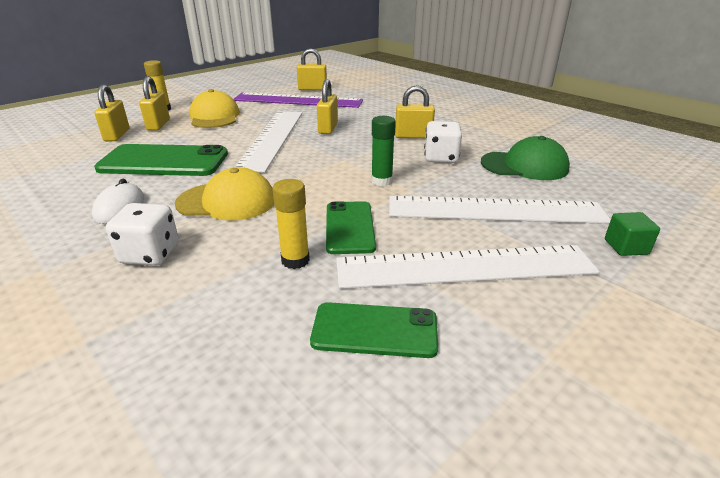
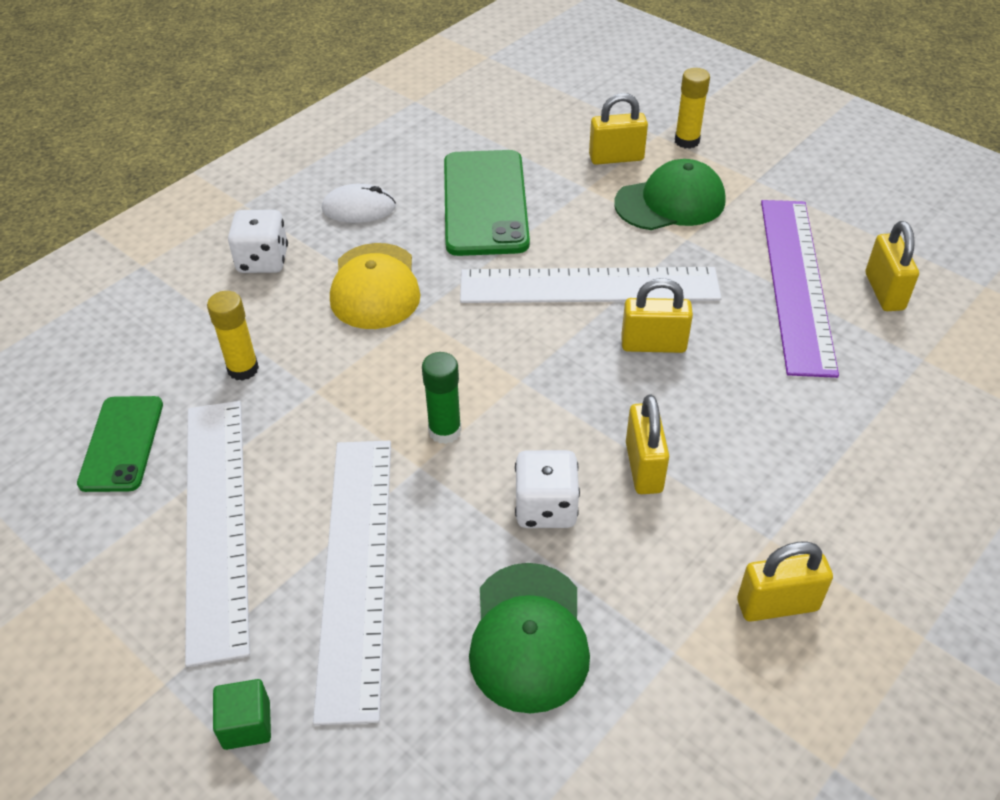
camera: 85 degrees right, 15 degrees up
yellow padlock [94,84,129,142] -> yellow padlock moved to [737,541,833,622]
yellow cap [189,89,240,128] -> green cap [614,159,725,230]
green phone [326,201,376,254] -> none

